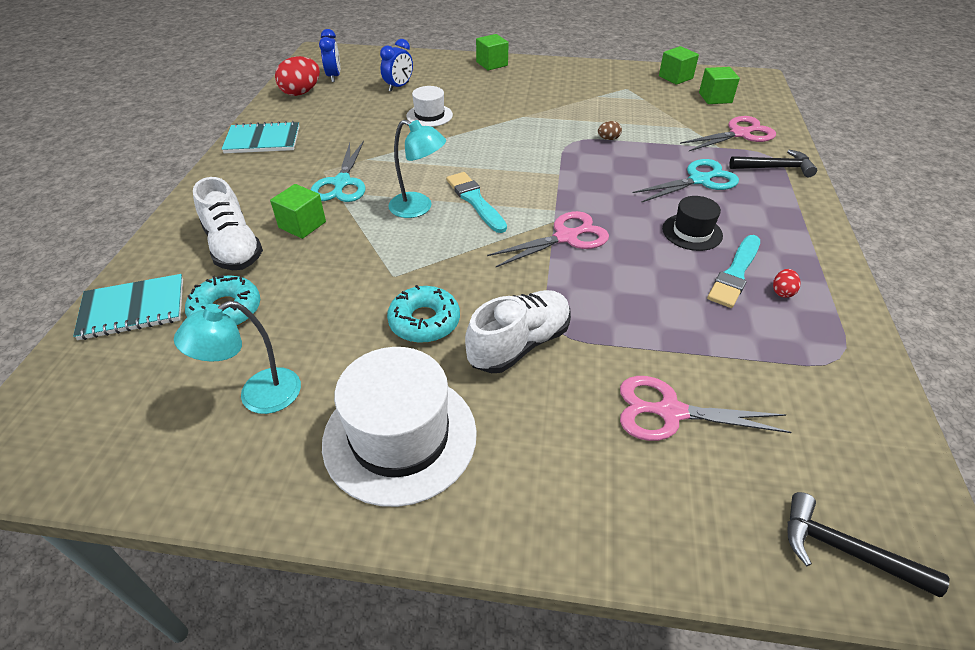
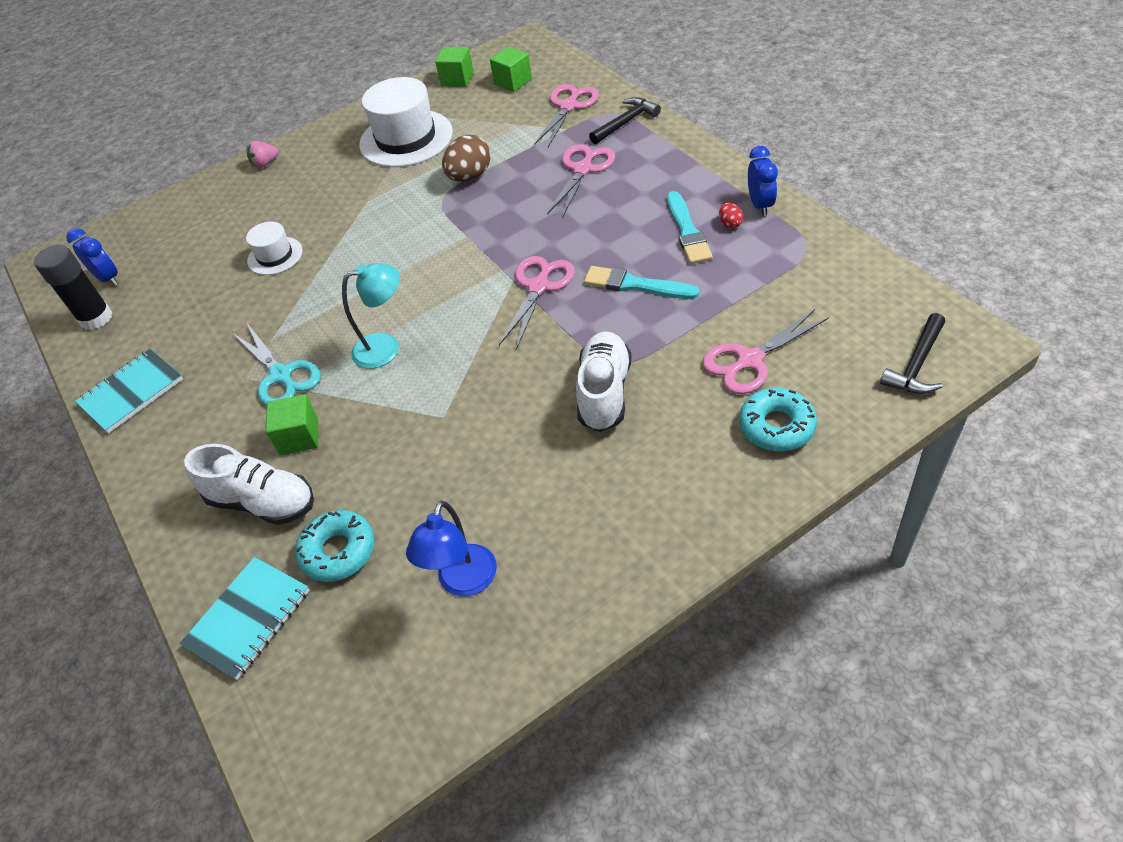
camera: 35 degrees left, 5 degrees up
turquoise lamp [174,301,301,414] -> blue lamp [406,501,497,596]
red egg [275,56,320,96] -> black glue stick [34,245,113,330]
white hat [322,347,477,507] -> white hat moved to [359,77,453,167]
blue clock [380,39,413,91] -> blue clock moved to [748,146,778,216]
turquoise donut [387,285,460,343] -> turquoise donut moved to [739,388,817,452]
turquoise brush [446,172,507,233] -> turquoise brush moved to [584,266,699,299]
green cube [476,34,509,71] -> pink strawberry [247,141,279,168]
brown egg [598,121,622,140] -> brown egg [442,135,491,182], size x2.10
turquoise scissors [633,159,739,203] -> pink scissors [547,144,615,218]
black hat [662,196,723,251] -> none
black hammer [788,492,949,597] -> black hammer turned 45 degrees counterclockwise [880,313,945,394]

